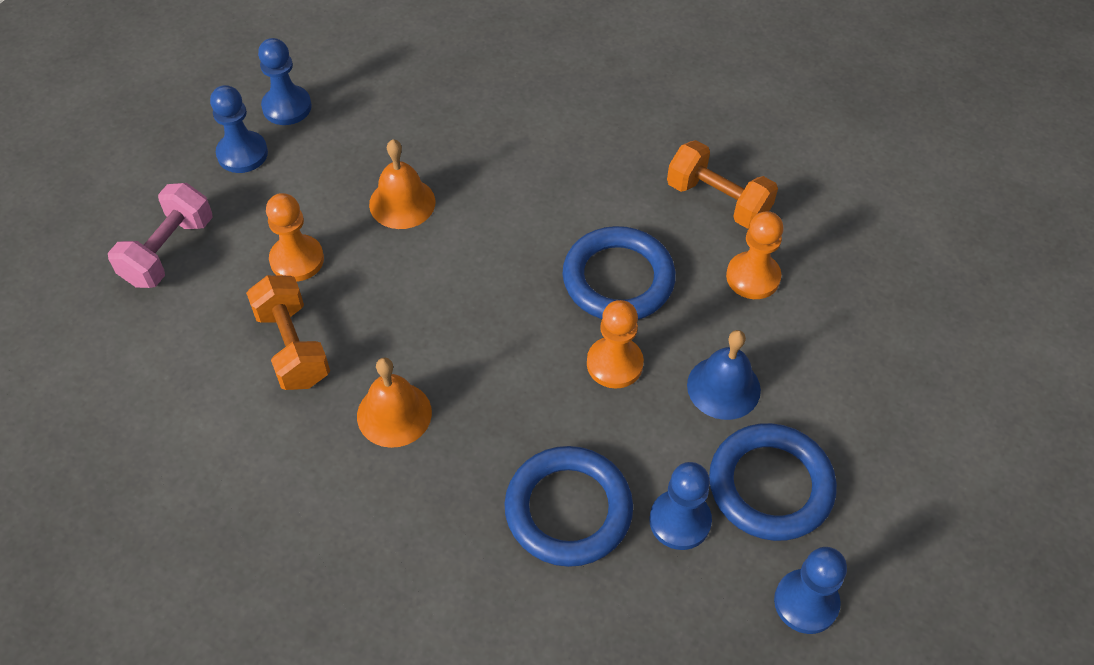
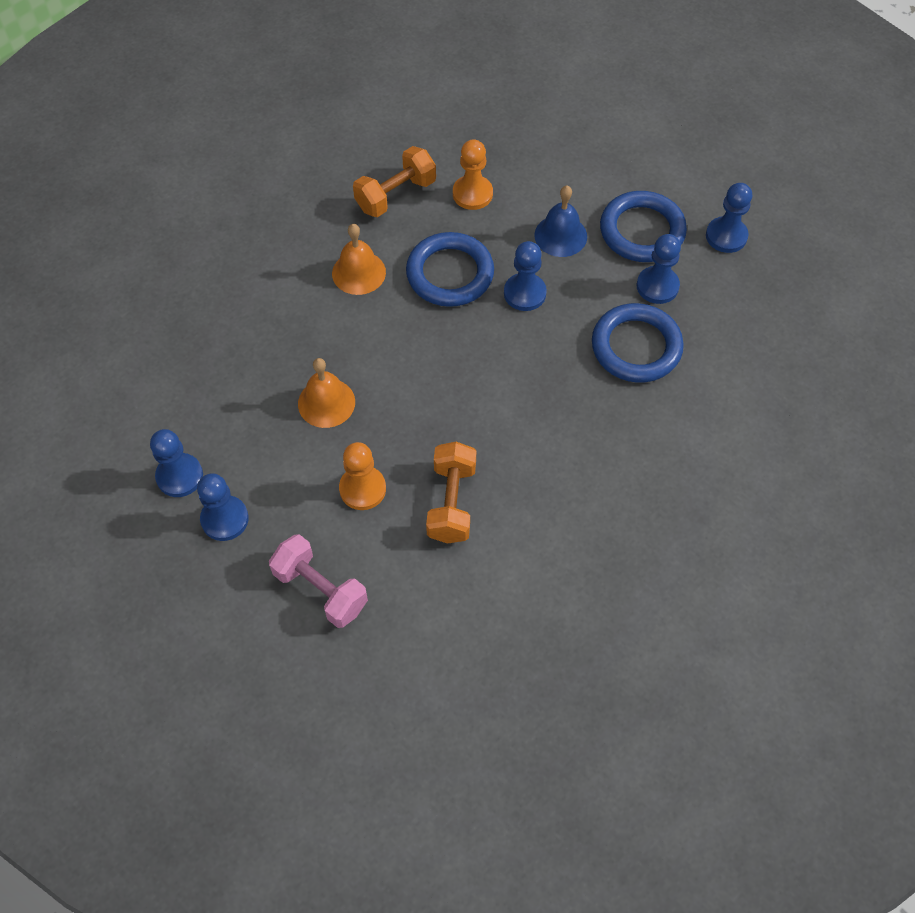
camera: 75 degrees left, 5 degrees up
orange dumbbell [246,275,330,390] -> orange dumbbell turned 75 degrees counterclockwise [426,442,476,544]
orange bell [357,357,432,448] -> orange bell moved to [332,224,386,295]
orange pawn [587,300,644,389] -> blue pawn [504,241,547,311]

